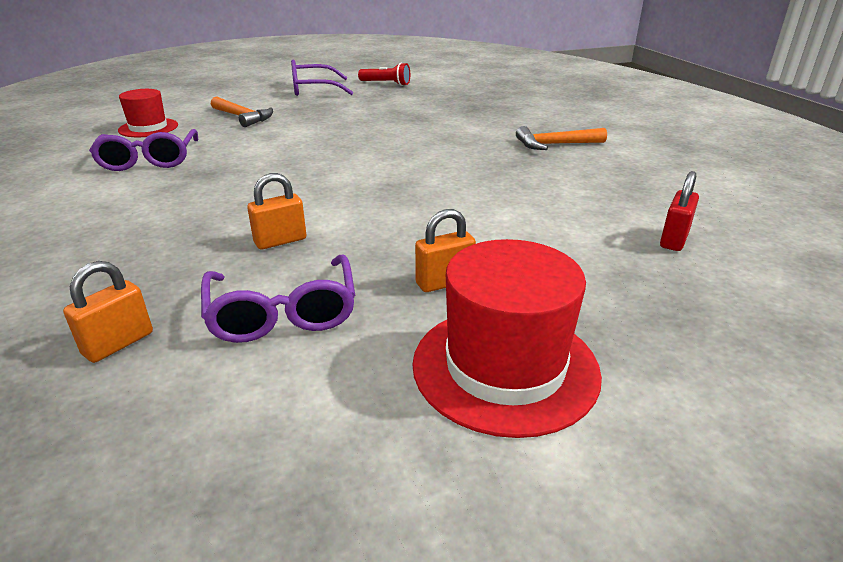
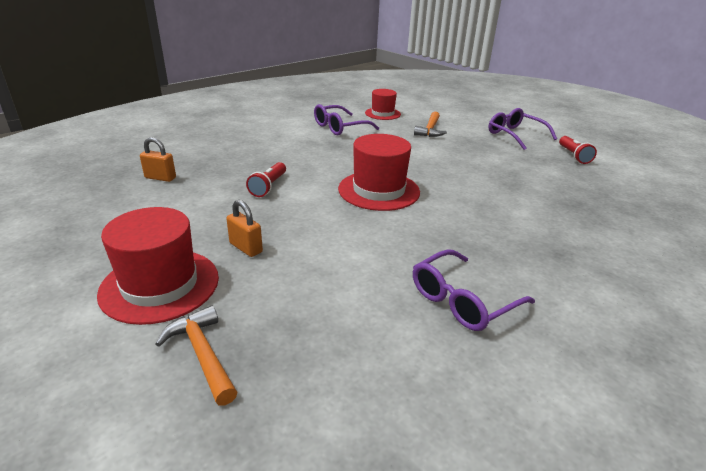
camera: 65 degrees right, 0 degrees up
purple glasses [201,254,355,343] -> purple glasses moved to [413,249,535,331]
orange padlock [247,173,306,249] -> red flashlight [246,162,286,197]
orange hammer [516,126,607,150] -> orange hammer moved to [156,305,238,406]
red padlock [660,171,699,251] -> none
none -> red hat [338,134,420,211]

